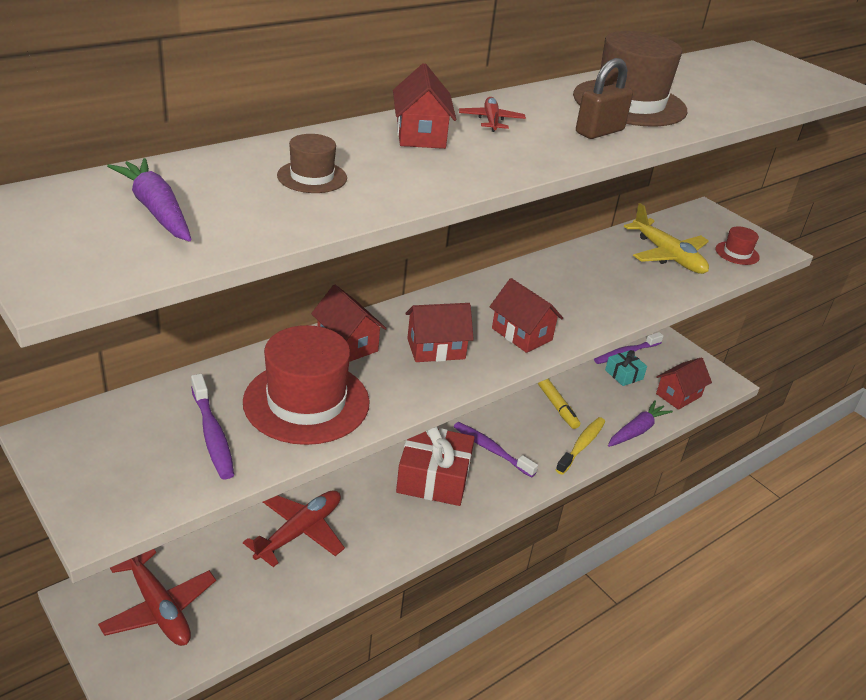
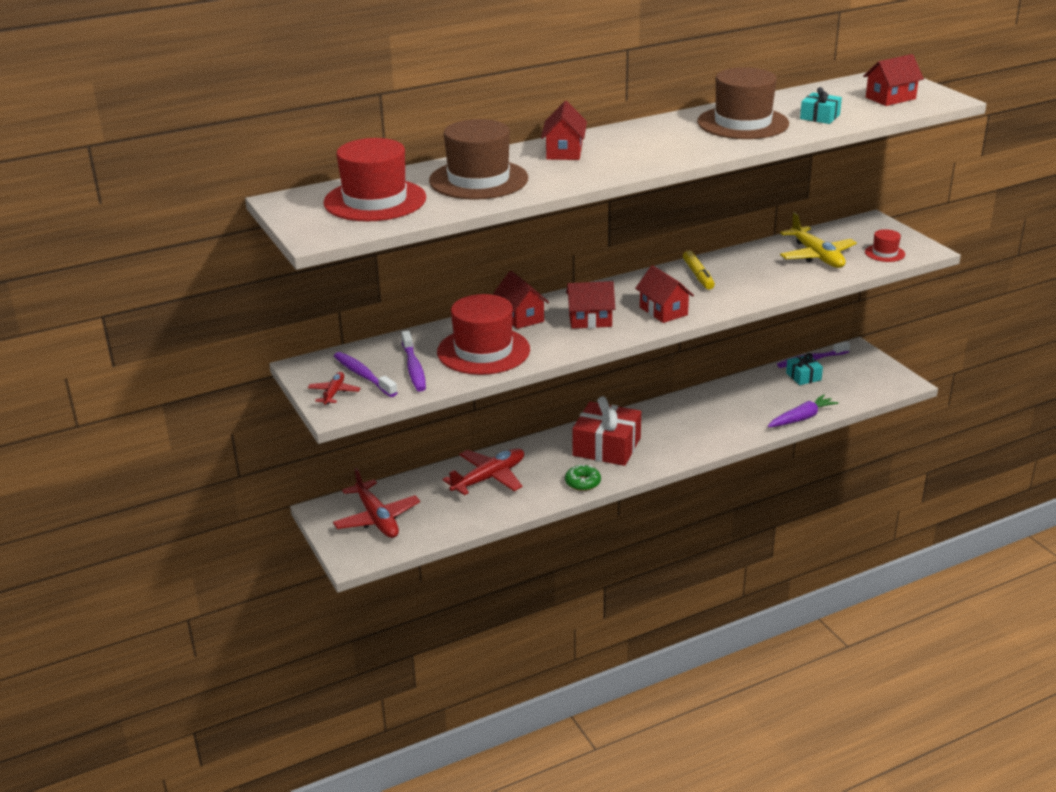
camera: 15 degrees right, 5 degrees down
purple carrot [107,158,192,242] -> red hat [323,138,426,222]
brown hat [277,134,347,193] -> brown hat [429,119,528,200], size x2.10
purple toothbrush [454,422,538,478] -> purple toothbrush moved to [334,352,398,397]
red plane [459,97,526,132] -> red plane moved to [308,372,360,405]
yellow marker [538,379,580,429] -> yellow marker moved to [683,250,715,290]
yellow toothbrush [556,417,605,475] -> none
brown padlock [576,58,633,139] -> none
red house [656,357,712,410] -> red house moved to [863,54,924,106]
none -> green donut [565,464,601,491]
none -> turquoise gift [800,87,842,124]

